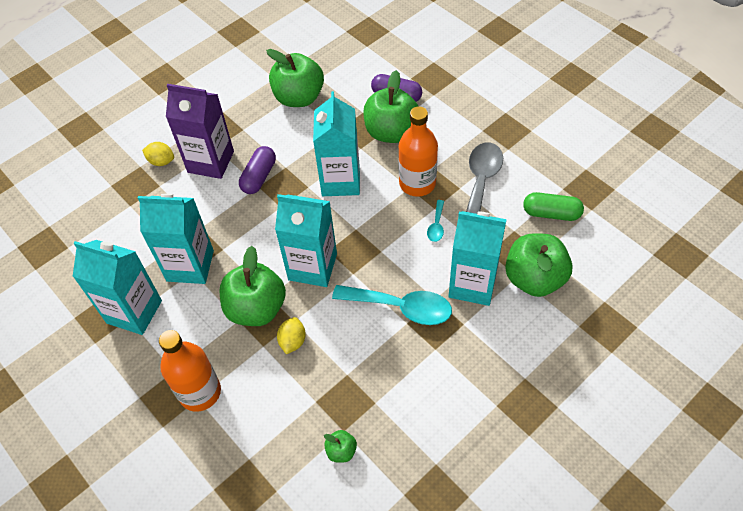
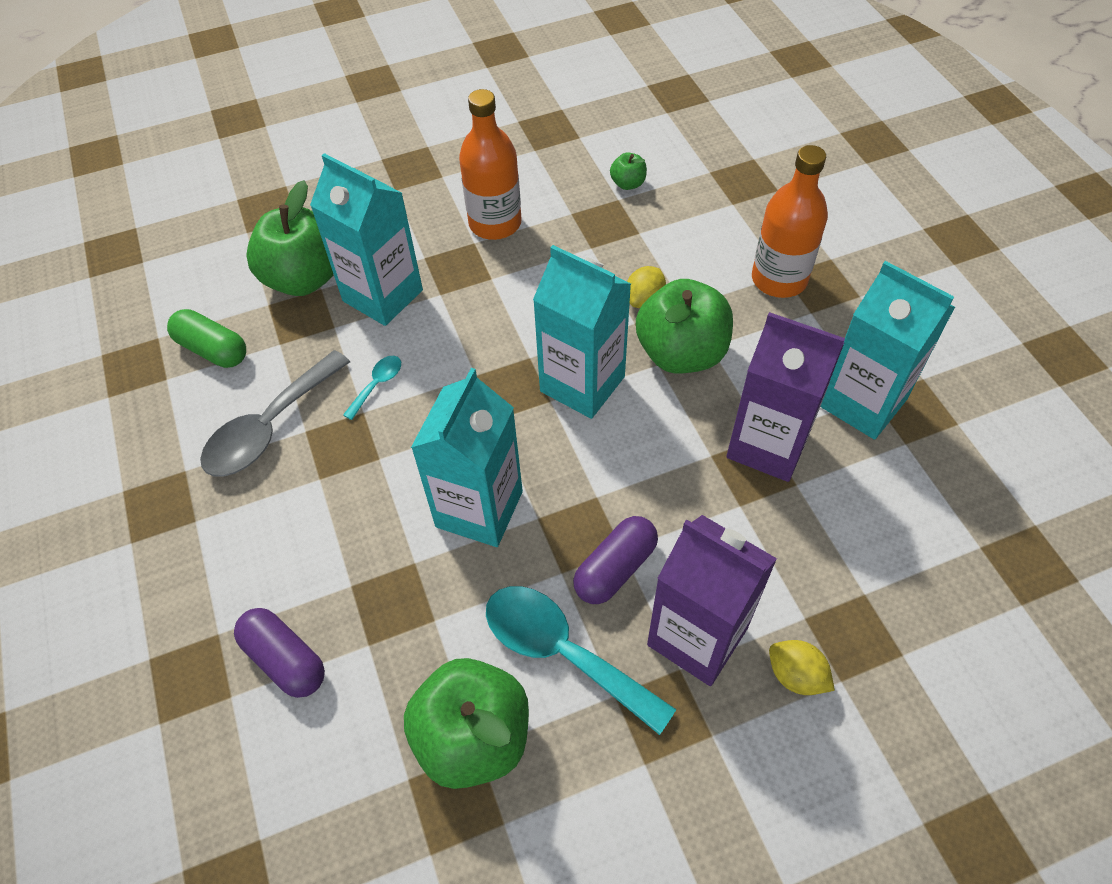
camera: 160 degrees left, 0 degrees up
turquoise carton [138,194,214,284] -> purple carton [726,312,845,482]
turquoise spoon [332,285,452,325] -> turquoise spoon moved to [486,586,676,735]
green apple [363,70,418,143] -> none
orange bottle [398,106,438,197] -> orange bottle moved to [459,89,522,240]

